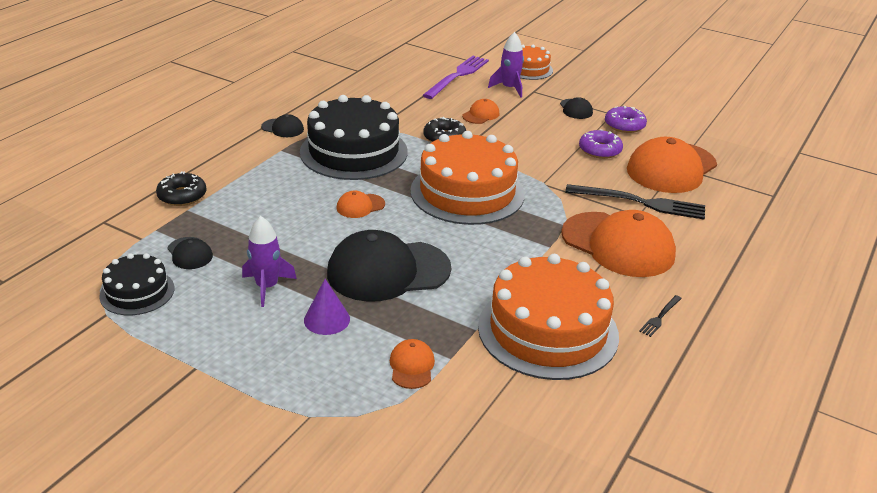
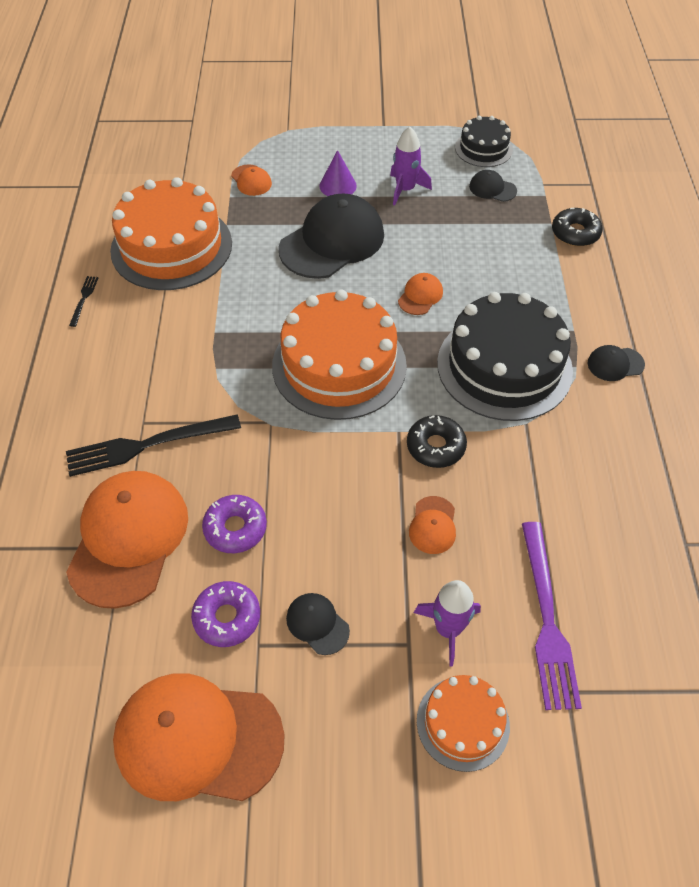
camera: 150 degrees right, 20 degrees up
orange cap [561,210,676,277] -> orange cap moved to [113,673,285,801]

